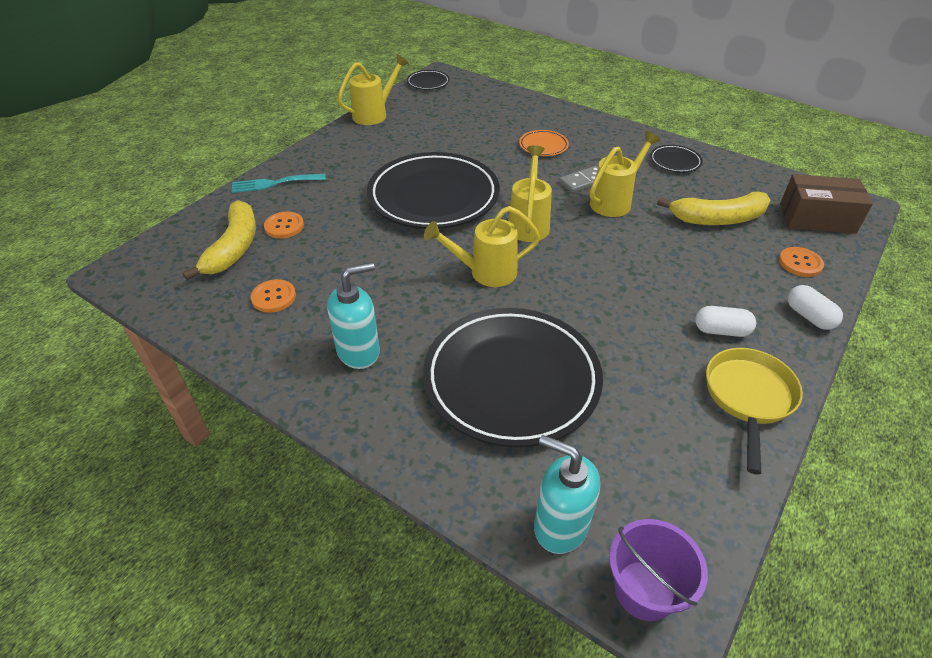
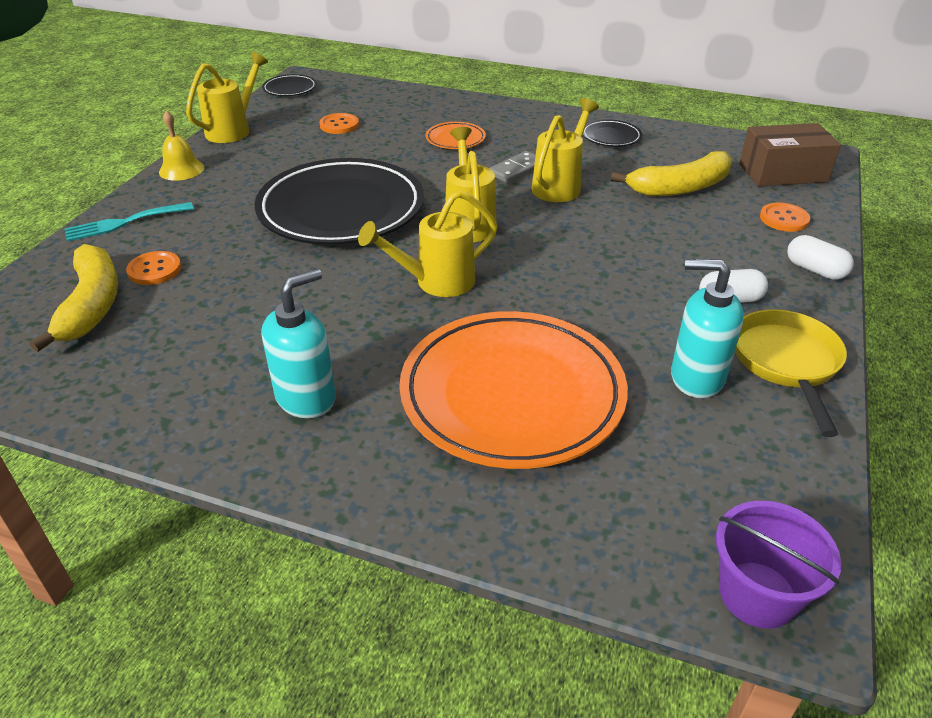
camera: 15 degrees left, 5 degrees down
orange button [251,279,296,313] -> orange button moved to [319,113,359,134]
black plate [423,308,603,447] -> orange plate [399,311,628,469]
turquoise soap dispenser [534,435,600,554] -> turquoise soap dispenser moved to [671,259,744,398]
none -> yellow bell [159,110,204,181]

